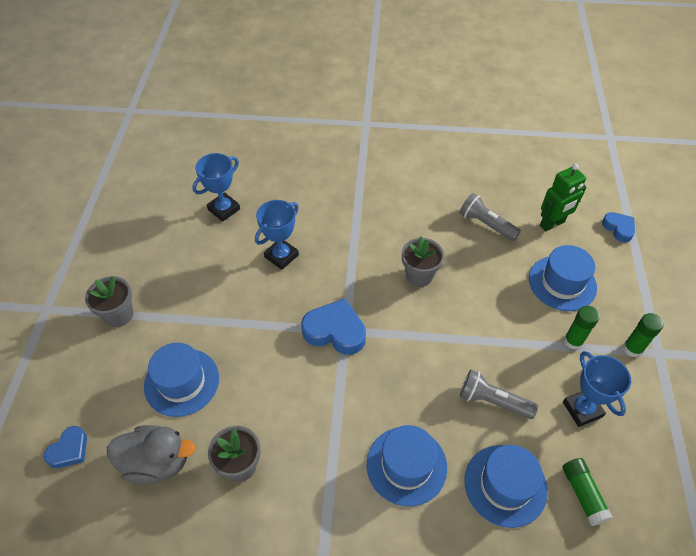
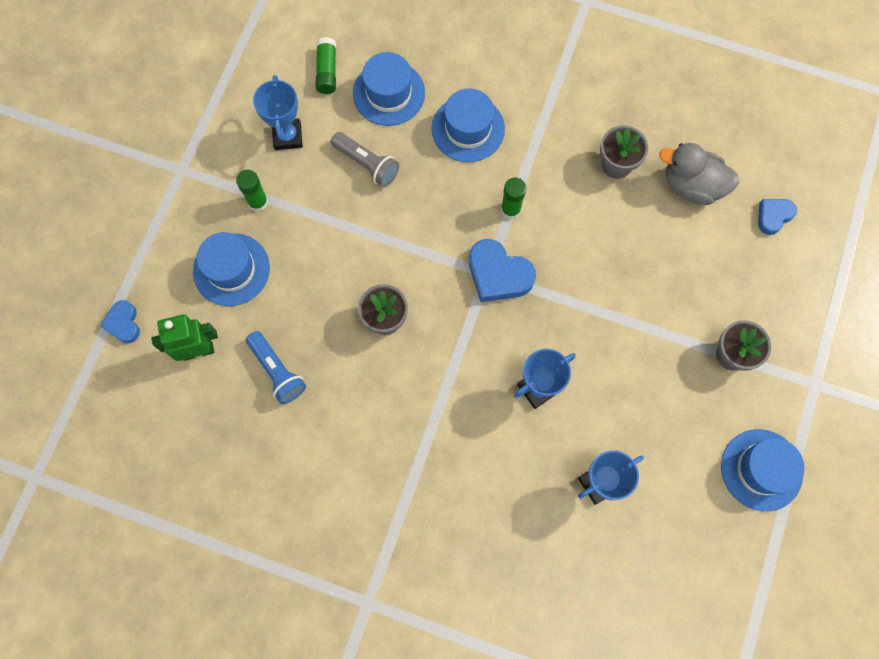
camera: 165 degrees left, 20 degrees up
blue hat [144,343,219,417] -> blue hat moved to [721,429,805,511]
grey flashlight [459,193,521,241] -> blue flashlight [246,331,306,404]
green glue stick [623,313,664,357] -> green glue stick moved to [501,177,526,219]

